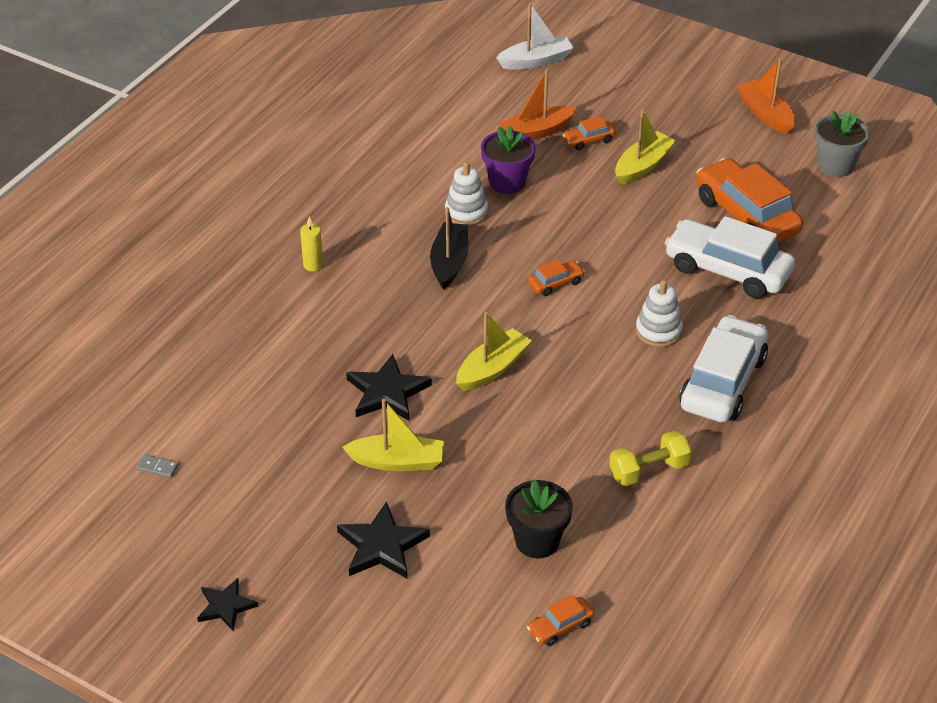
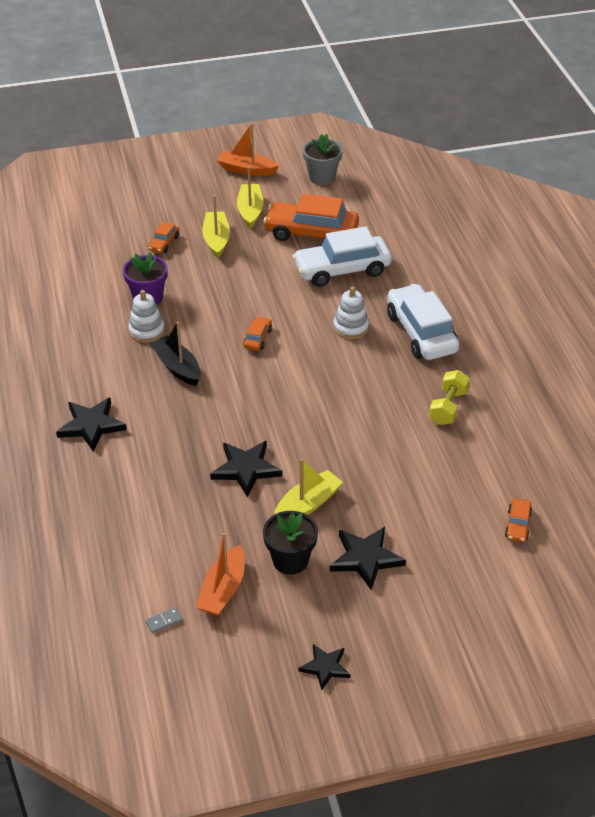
camera: 45 degrees left, 0 degrees up
yellow candle [300,217,323,272] -> black star [56,397,127,451]
yellow boat [456,312,532,391] -> yellow boat moved to [237,167,264,229]
white boat [496,3,574,69] -> none
orange boat [498,69,577,140] -> orange boat moved to [196,533,245,616]
black flower pot [505,480,573,559] -> black flower pot moved to [263,511,318,575]

